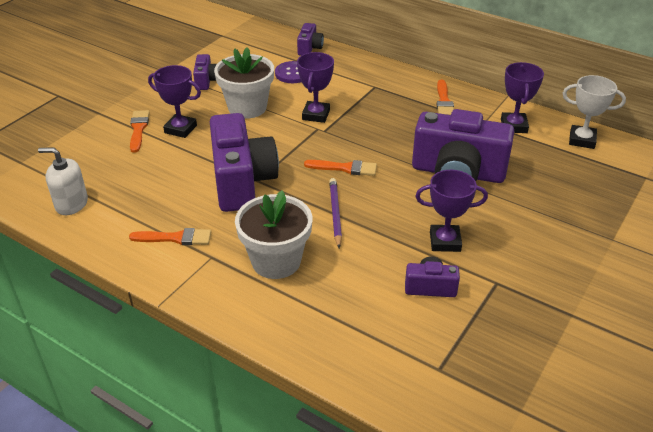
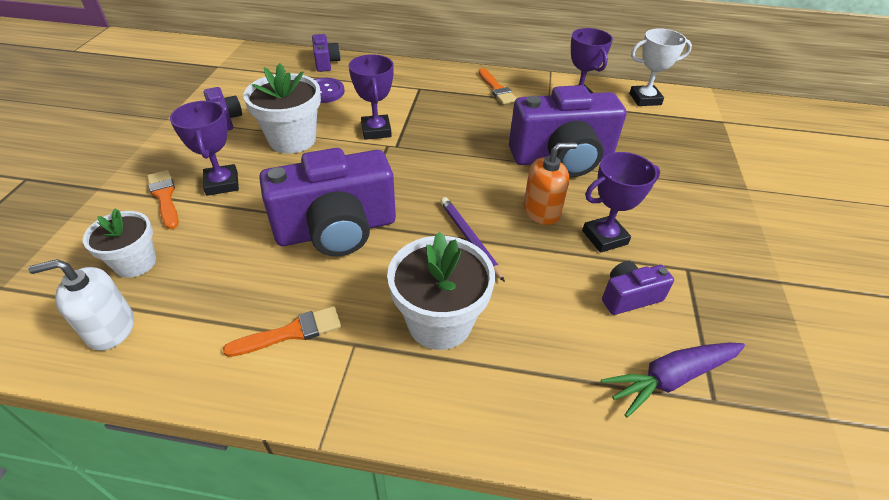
camera: 25 degrees left, 5 degrees up
purple trophy [148,65,201,138] -> purple trophy turned 75 degrees clockwise [170,101,239,196]
purple camera [210,113,279,212] -> purple camera turned 105 degrees clockwise [259,148,396,257]
orange brush [304,160,377,176] -> none
none -> white flower pot [83,208,156,278]
none -> orange soap dispenser [524,142,577,225]
none -> purple carrot [601,343,745,418]

